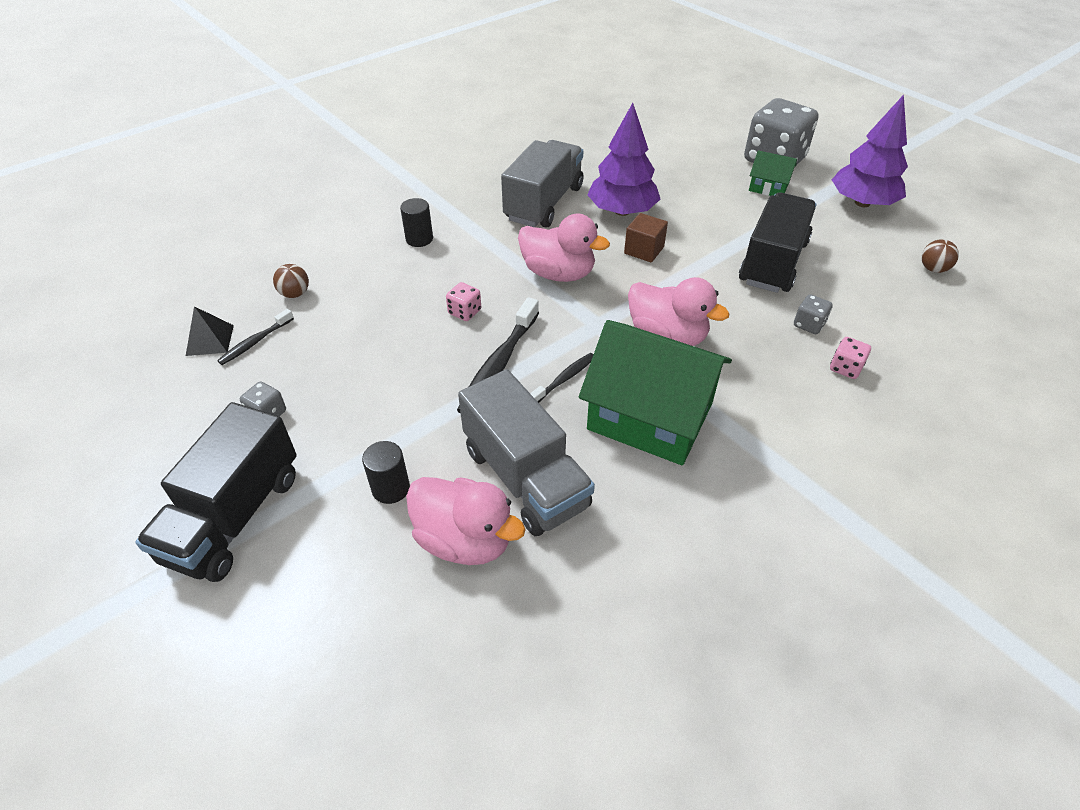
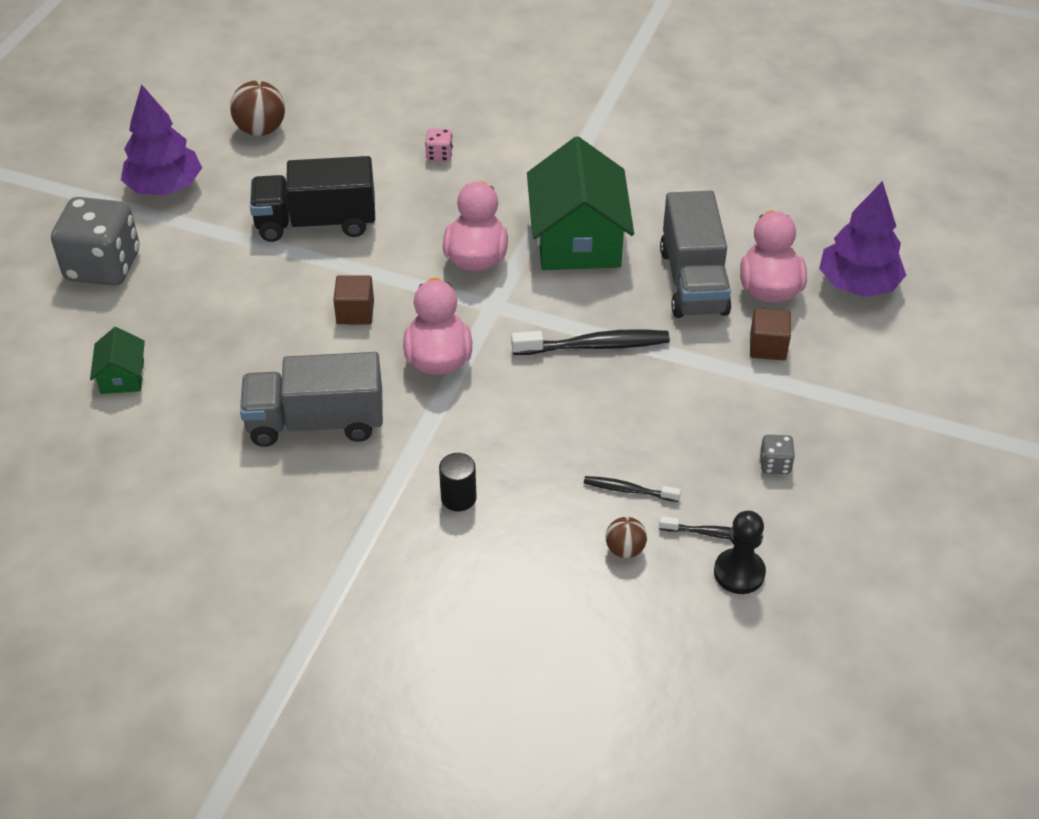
camera: 120 degrees left, 0 degrees up
black truck [135,402,297,582] -> none
black pyramid [186,306,234,356] -> black pawn [714,511,766,594]
black cylinder [362,441,410,504] -> brown cube [750,308,791,360]
pink dice [446,282,481,321] -> none
grey truck [458,369,595,536] -> grey truck turned 150 degrees clockwise [660,191,732,318]
black toothbrush [530,353,594,403] -> black toothbrush moved to [584,476,681,502]
purple tree [587,103,660,216] -> purple tree moved to [819,181,906,297]
green house [749,150,797,196] -> green house moved to [90,327,145,394]
grey dice [794,294,833,334] -> none
brown ball [922,239,959,273] -> brown ball [230,81,285,136], size x1.70

